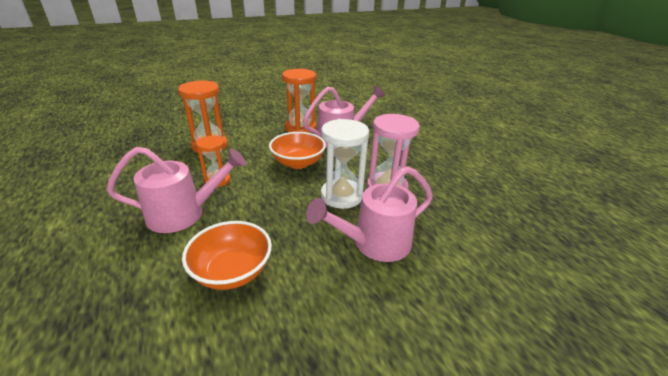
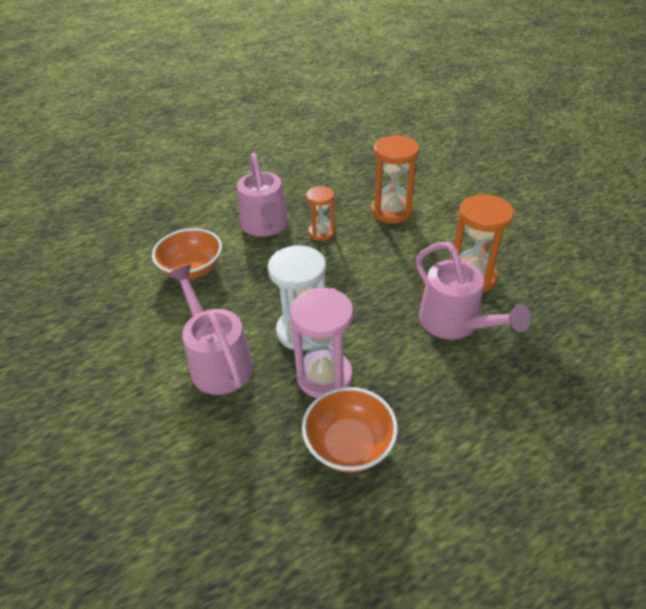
camera: 90 degrees right, 10 degrees up
orange bowl [269,132,326,169] -> orange bowl moved to [302,387,398,472]

